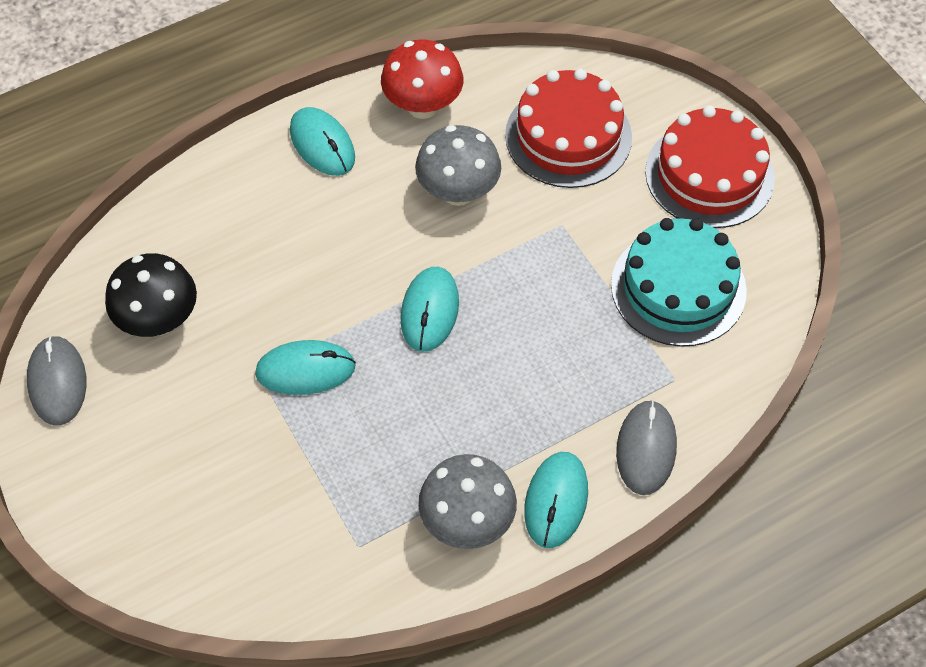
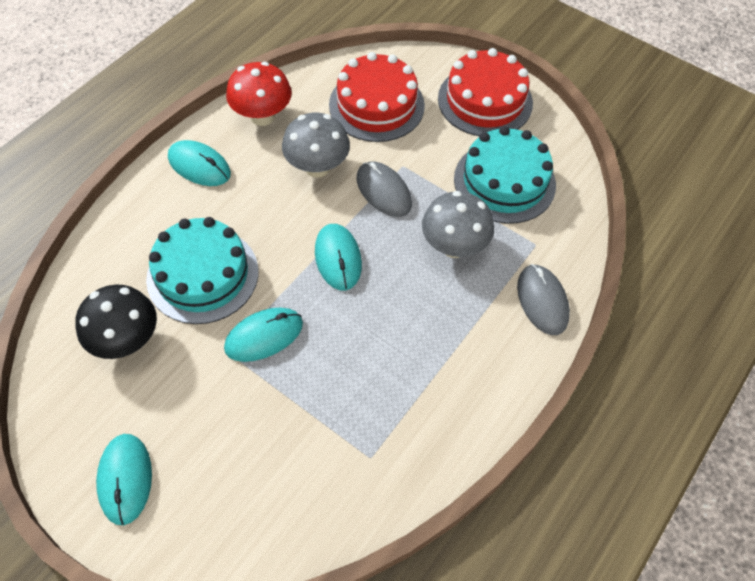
camera: 25 degrees left, 0 degrees up
grey mouse [27,336,87,425] -> grey mouse moved to [357,162,412,217]
grey mushroom [418,454,517,549] -> grey mushroom moved to [422,191,494,258]
turquoise mouse [524,452,588,548] -> turquoise mouse moved to [96,434,152,525]
none -> turquoise cake [146,217,258,324]

